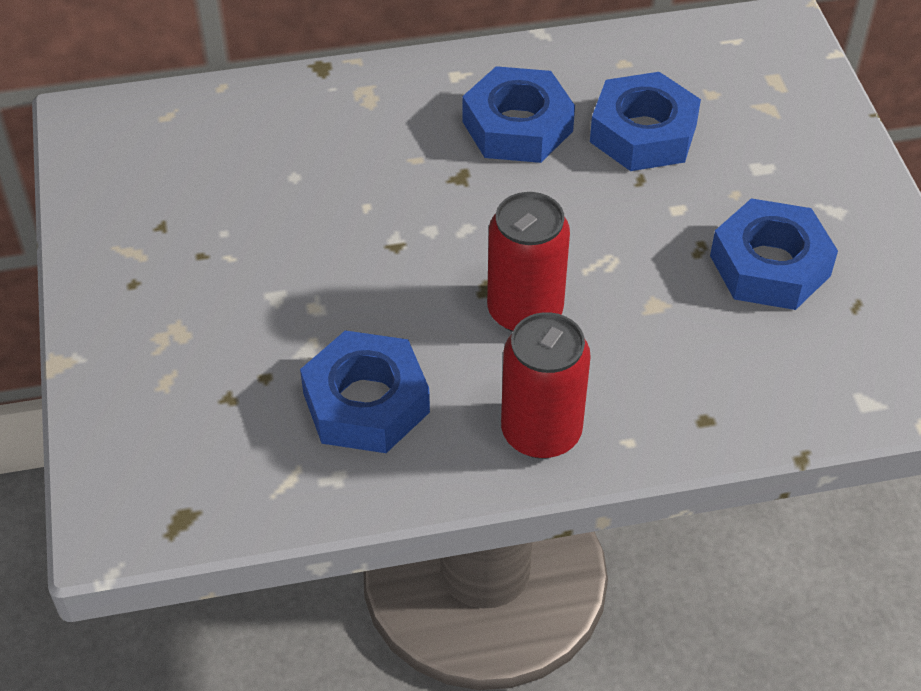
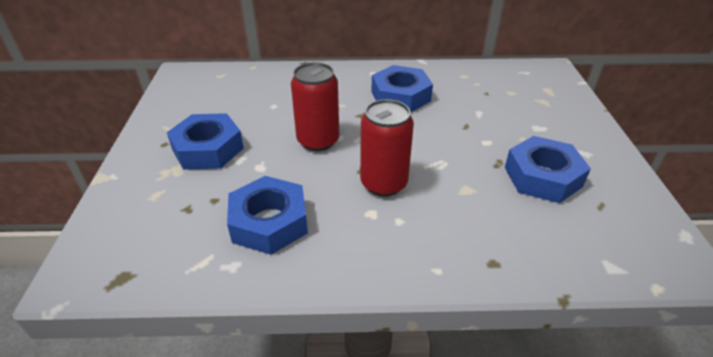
camera: 10 degrees right, 10 degrees down
red can [501,312,591,459] -> red can moved to [291,62,339,151]
blue nut [590,72,701,171] -> blue nut moved to [167,113,244,170]

